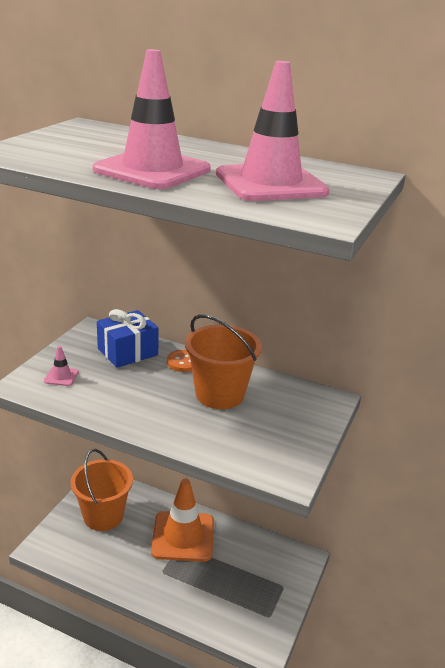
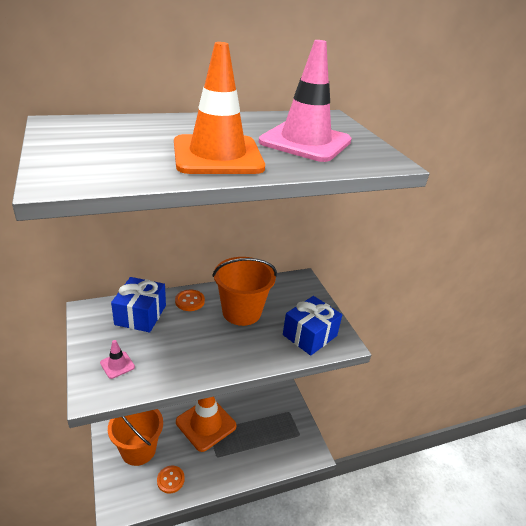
camera: 45 degrees left, 5 degrees up
pink traffic cone [93,49,211,189] -> orange traffic cone [174,42,265,174]
none -> orange button [157,466,185,493]
none -> blue gift [283,296,342,356]

